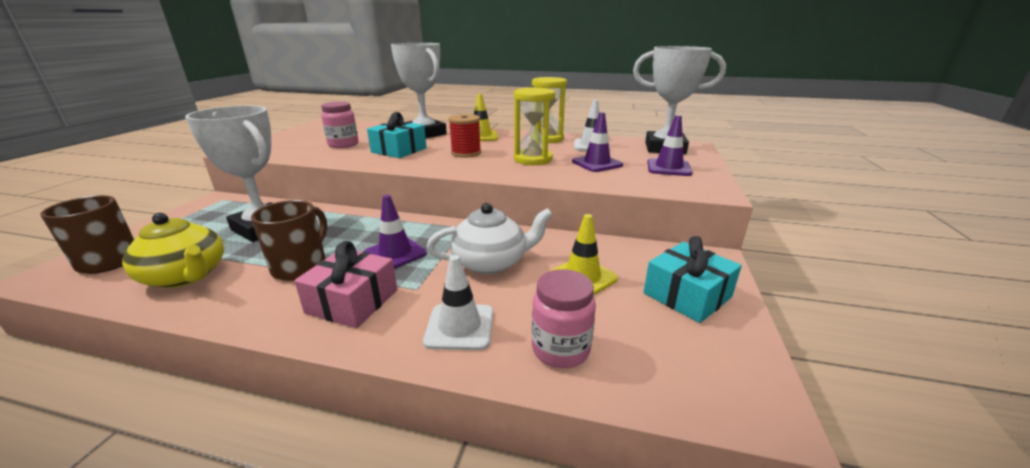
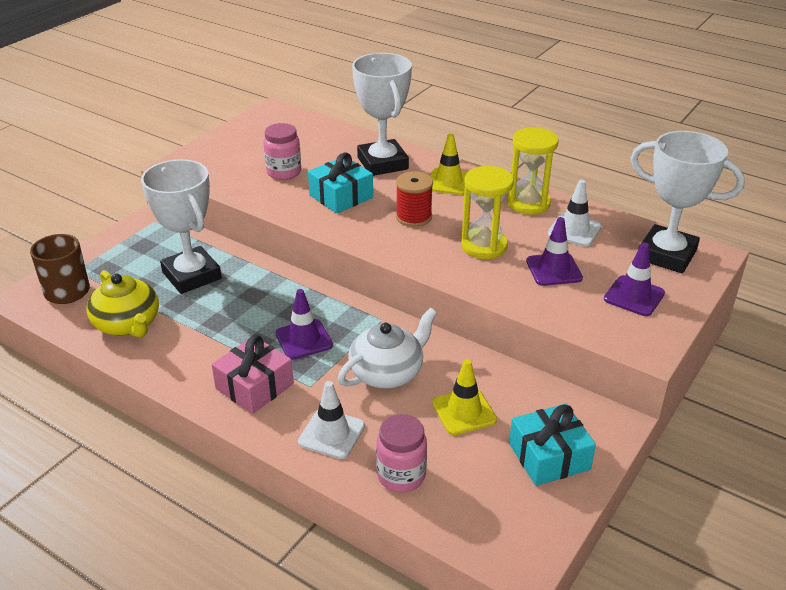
camera: 20 degrees right, 10 degrees up
brown mug [251,200,327,281] -> none
white teapot [427,203,553,274] -> white teapot turned 45 degrees counterclockwise [338,308,437,388]

